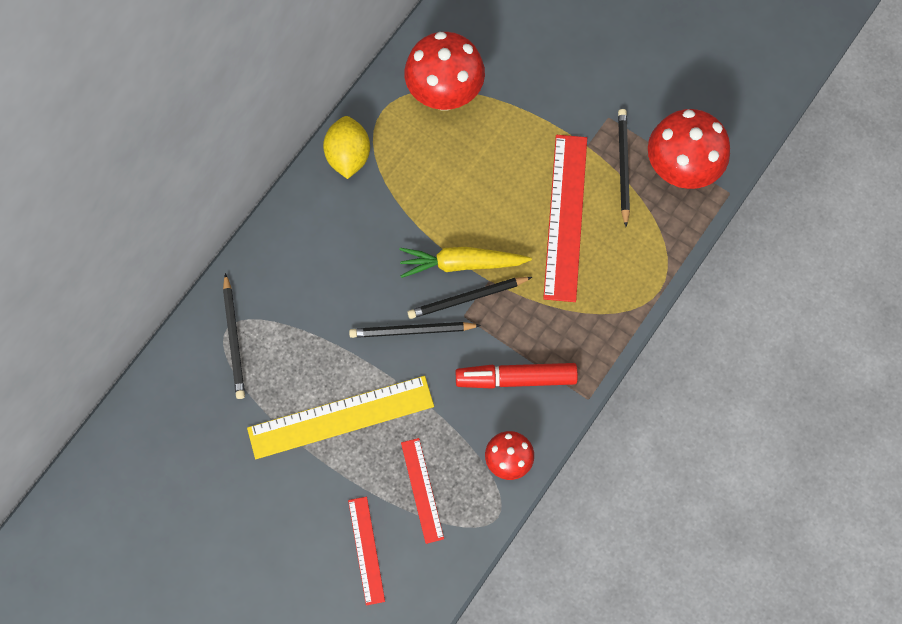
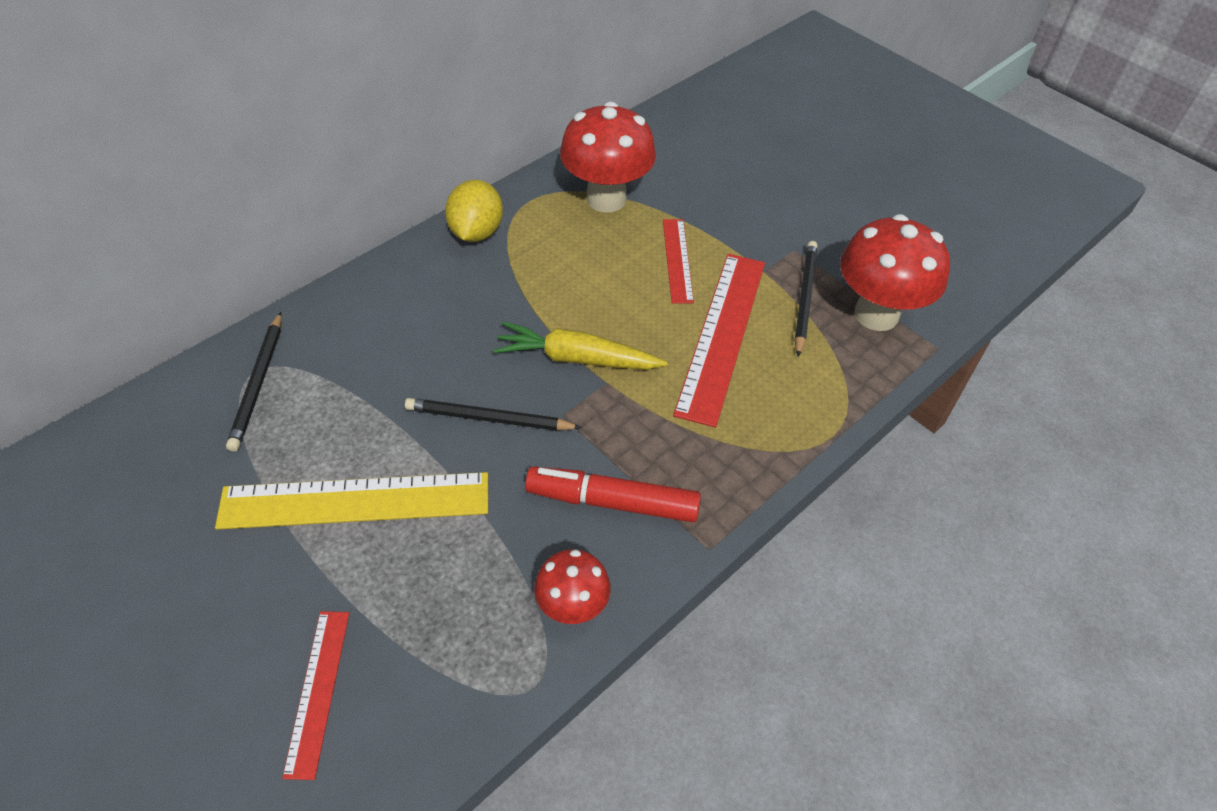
camera: 10 degrees right, 20 degrees down
red ruler [401,438,444,544] -> red ruler moved to [663,219,694,304]
black pencil [407,277,532,319] -> none

